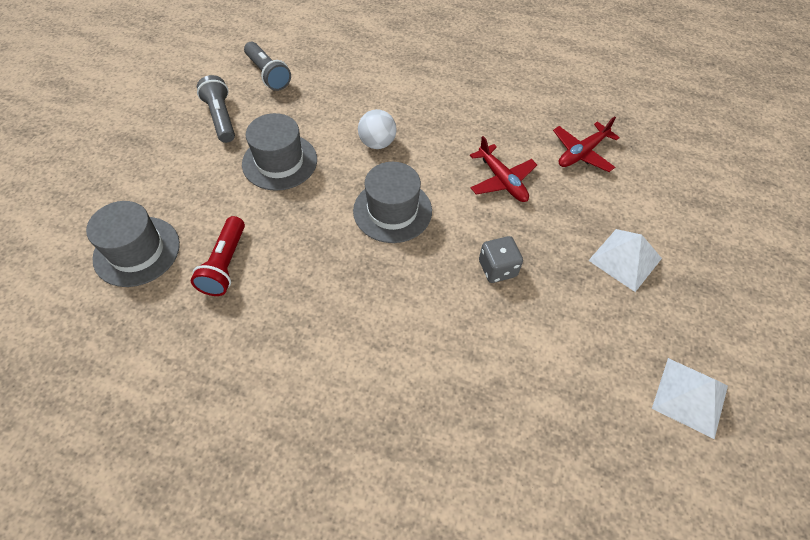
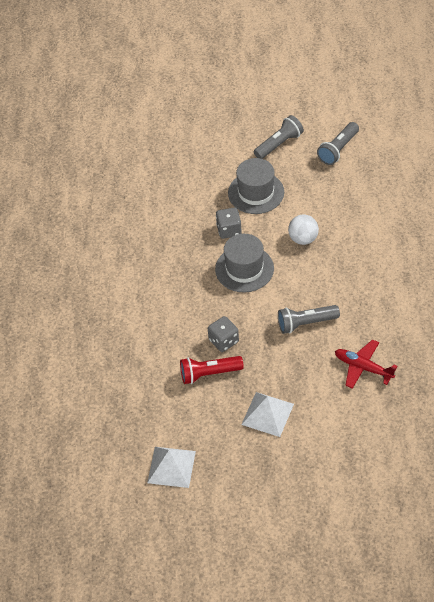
camera: 75 degrees right, 5 degrees down
grey hat [86,201,180,287] -> none
red flashlight [191,216,245,296] -> red flashlight moved to [180,356,244,384]
red plane [470,136,537,202] -> grey flashlight [278,305,340,334]
none -> grey dice [216,208,242,239]

